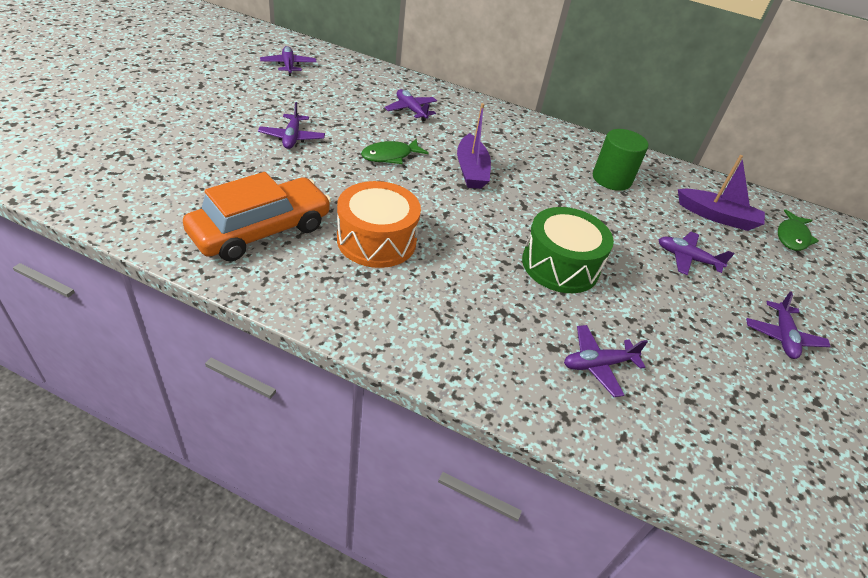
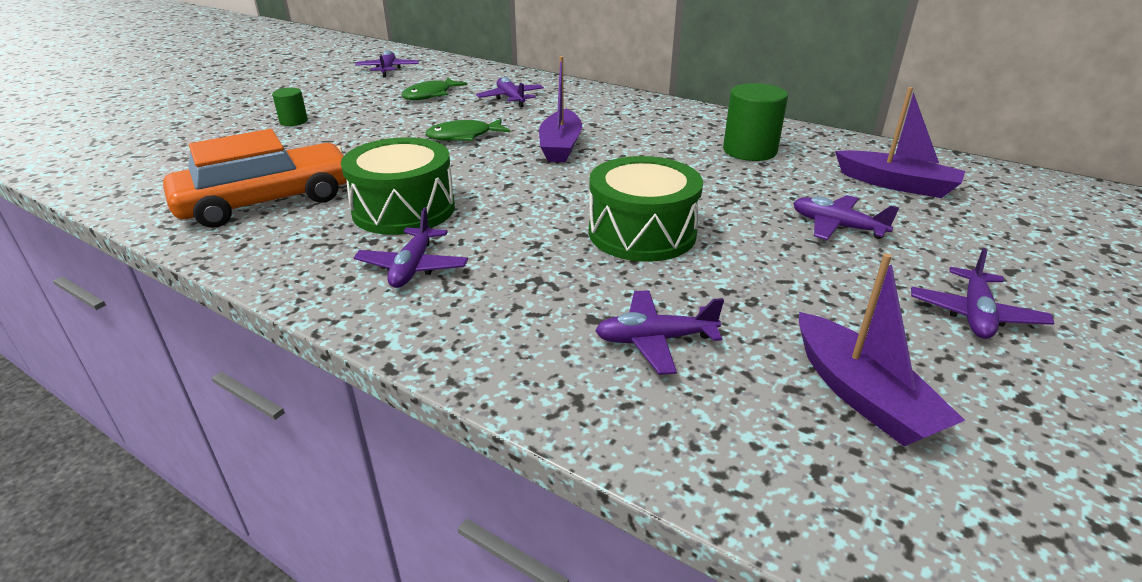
camera: 15 degrees right, 10 degrees down
purple plane [258,102,325,149] -> purple plane moved to [353,207,468,288]
orange drum [337,181,421,268] -> green drum [341,137,455,235]
green fish [778,209,819,251] -> green fish moved to [401,78,467,100]
none -> green cylinder [272,88,308,126]
none -> purple boat [799,253,965,446]

